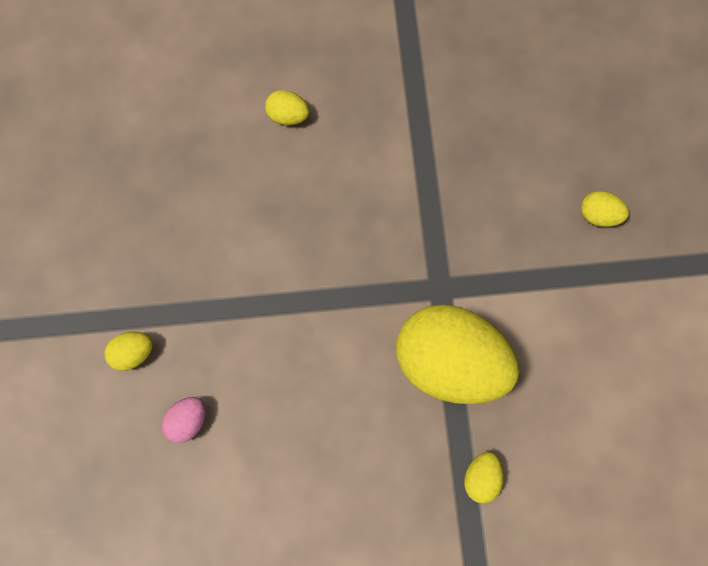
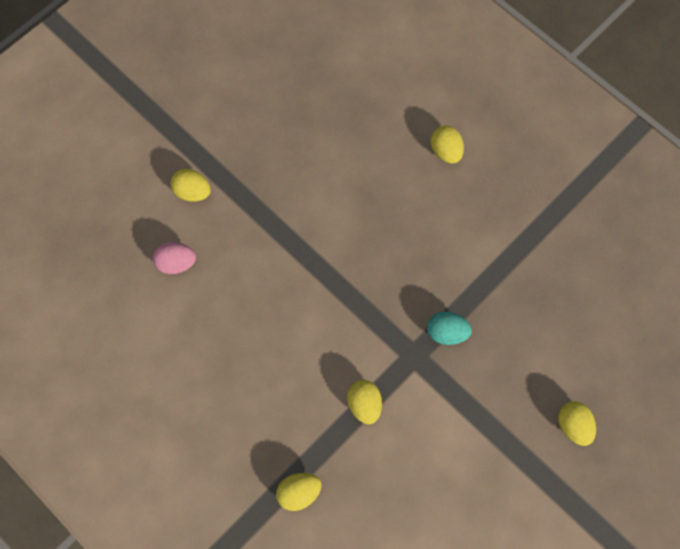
camera: 50 degrees right, 5 degrees down
yellow egg [396,305,519,404] -> yellow egg [347,380,382,424], size x0.40
none -> turquoise egg [427,312,472,345]

